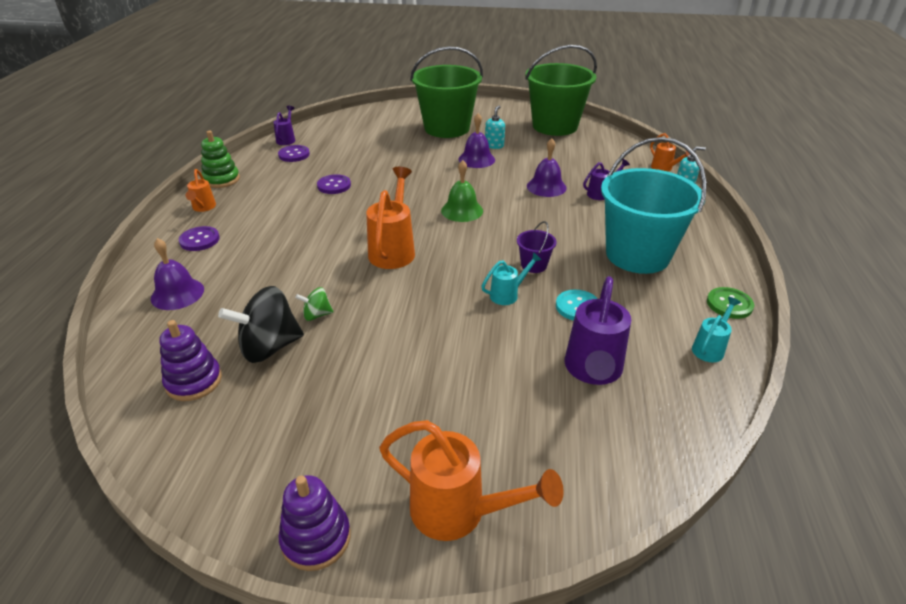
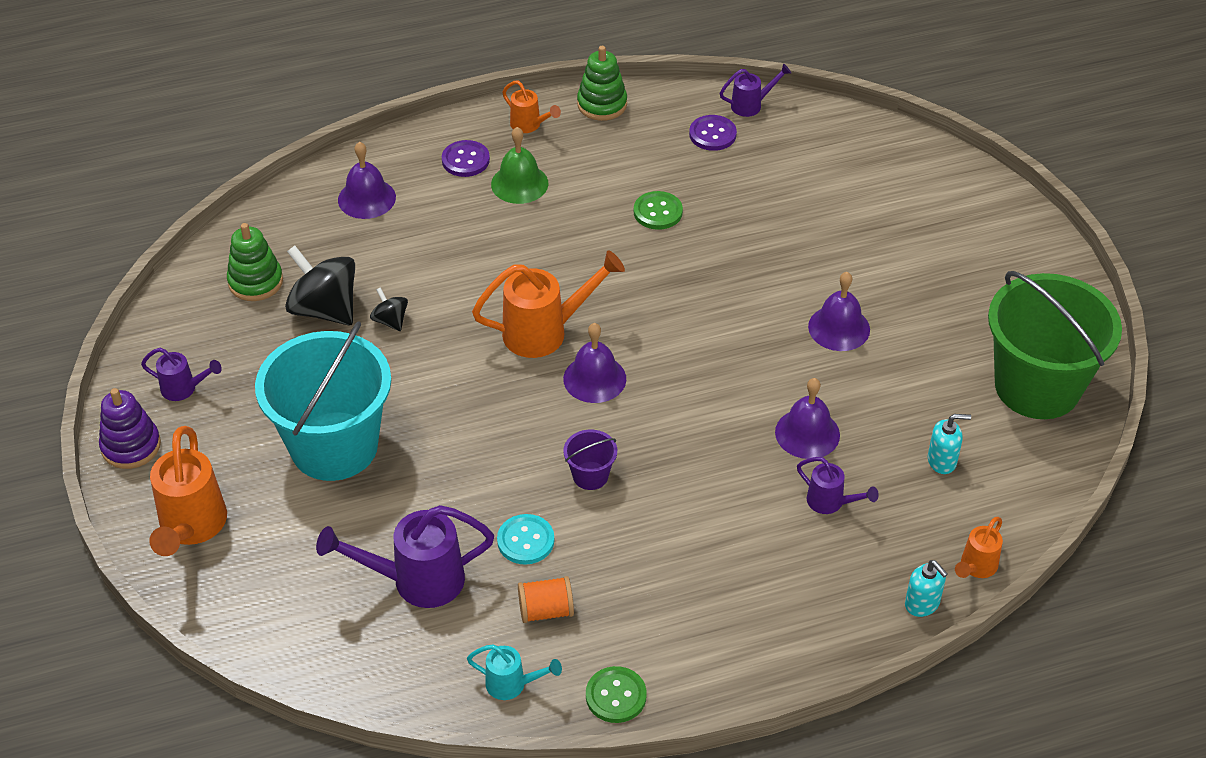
camera: 65 degrees right, 10 degrees up
purple stacking toy [159,320,222,401] -> green stacking toy [227,223,283,301]
orange watering can [186,169,216,212] -> orange watering can turned 105 degrees counterclockwise [502,80,561,133]
green spinning top [295,287,333,321] -> black spinning top [370,287,408,331]
purple button [317,174,351,194] -> green button [634,191,683,230]
green bucket [410,46,483,138] -> none
green bell [441,160,483,222] -> green bell moved to [491,127,548,204]
turquoise watering can [481,252,542,305] -> none
turquoise soap dispenser [485,105,505,149] -> turquoise soap dispenser moved to [928,414,971,474]
turquoise bucket [601,137,707,274] -> turquoise bucket moved to [255,321,391,481]
none -> purple watering can [141,348,222,401]
none -> orange spool [518,576,574,623]
none -> purple bell [563,323,626,403]

